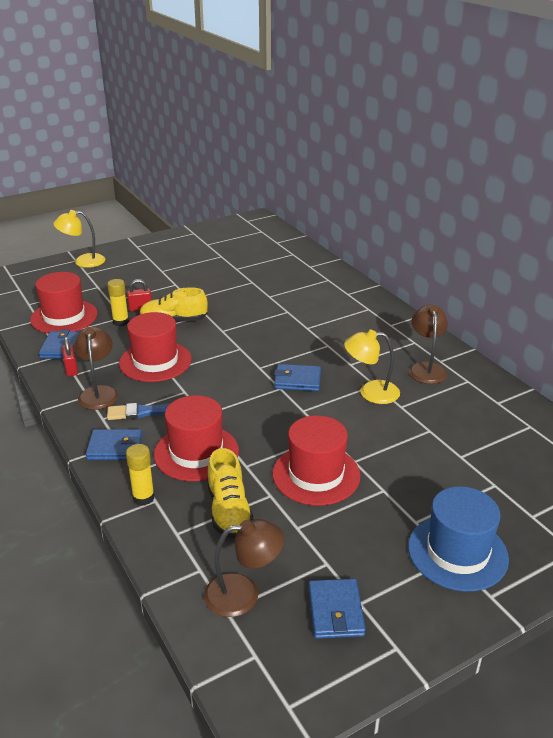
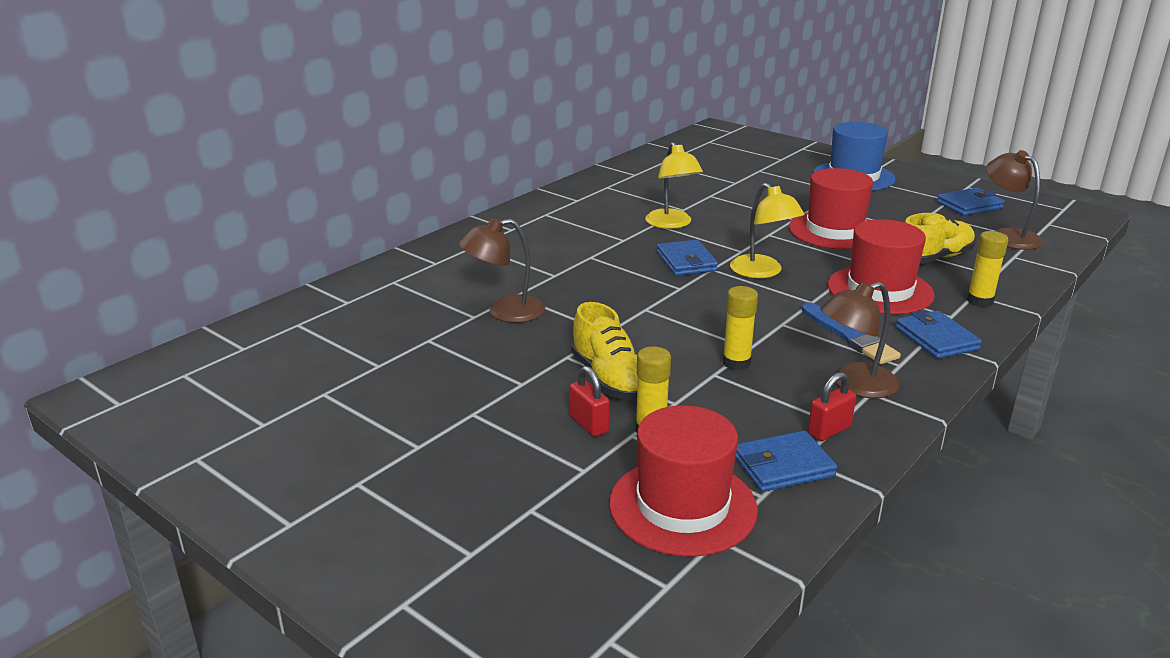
camera: 110 degrees left, 5 degrees down
yellow lamp [53,210,106,268] -> yellow lamp moved to [730,183,805,278]
red hat [119,312,192,382] -> yellow glue stick [723,286,758,371]
brown lamp [409,305,448,384] -> brown lamp moved to [459,218,545,323]

